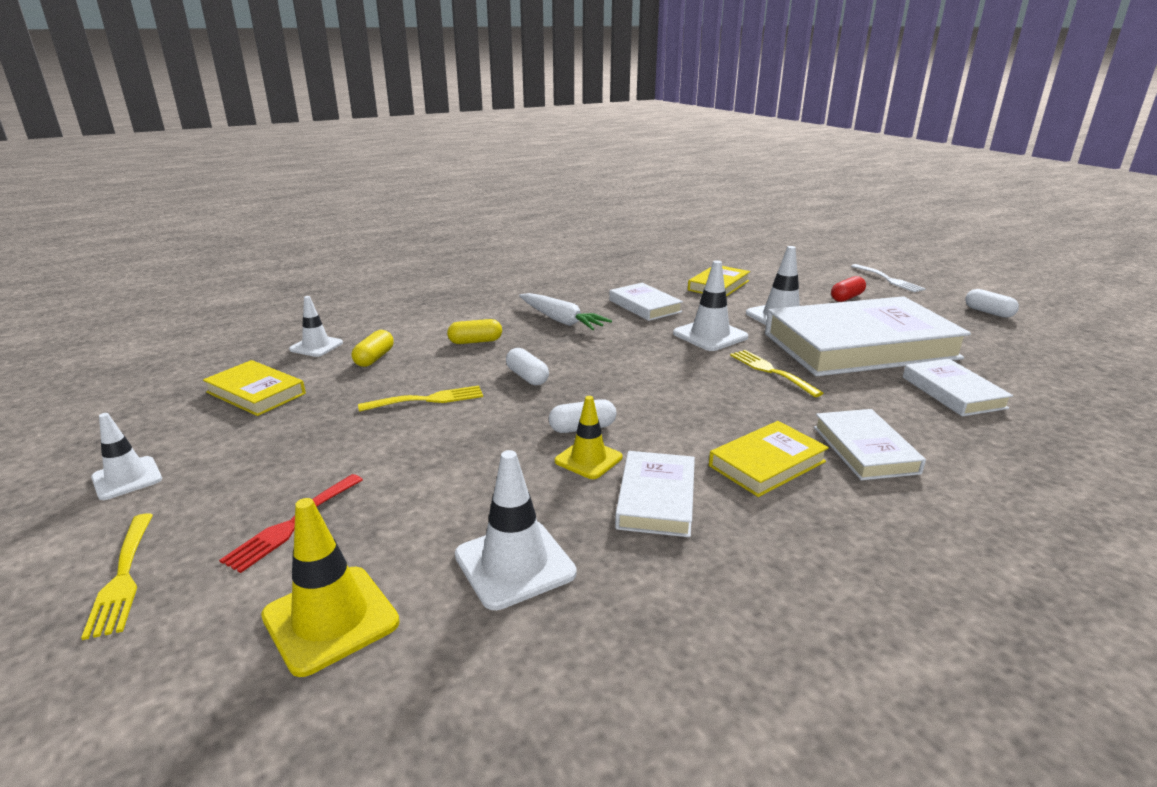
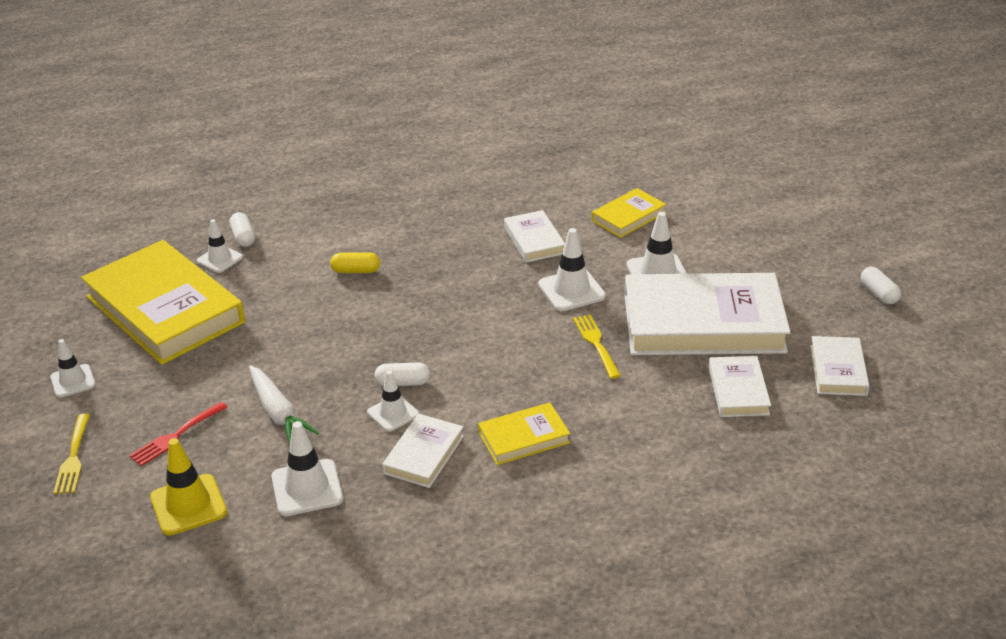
camera: 15 degrees right, 10 degrees up
yellow book [203,360,306,416] -> yellow book [81,240,245,365], size x2.13
yellow capsule [352,330,394,367] -> none
yellow fork [358,386,483,412] -> none
white capsule [506,348,549,385] -> white capsule moved to [230,212,255,247]
white carrot [519,293,612,330] -> white carrot moved to [249,365,319,445]
yellow traffic cone [555,396,623,479] -> white traffic cone [367,370,419,432]
white book [814,409,926,480] -> white book moved to [810,336,869,396]
red capsule [831,276,866,302] -> none
white fork [851,264,926,292] -> none

